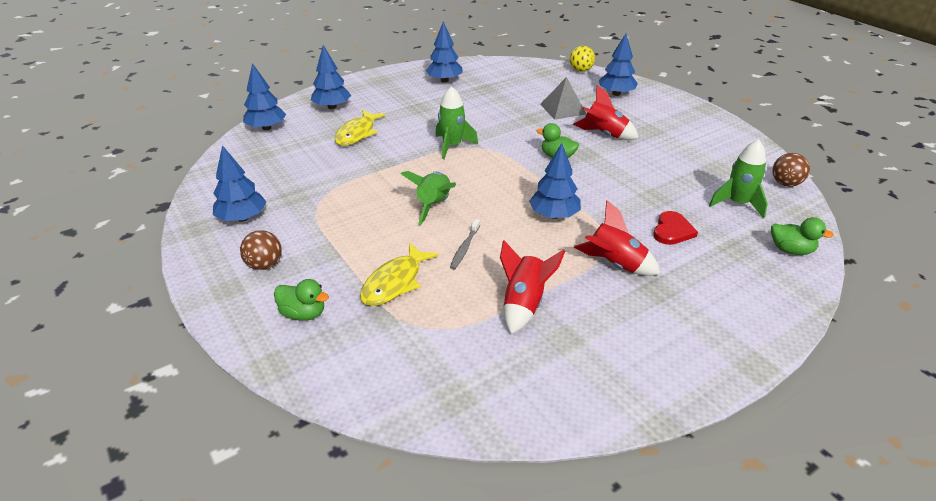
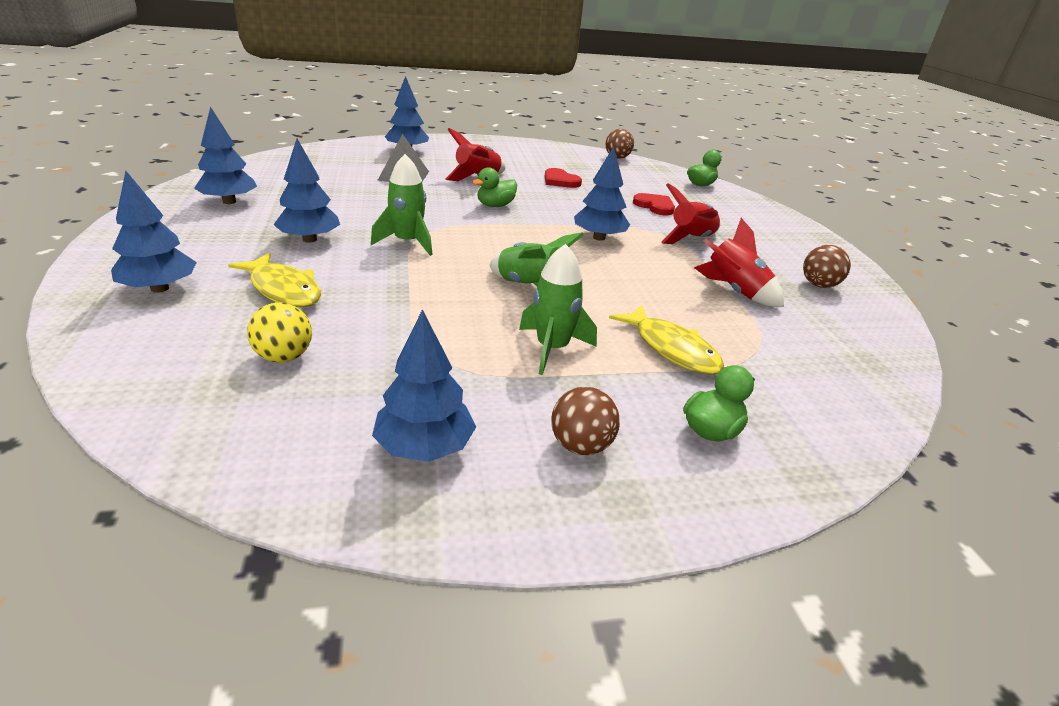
camera: 70 degrees left, 5 degrees down
blue tree [243,63,286,130] -> blue tree moved to [273,139,340,243]
grey toothbrush [450,219,480,269] -> none
yellow ball [570,46,595,72] -> yellow ball moved to [247,303,312,363]
green rocket [709,139,768,218] -> green rocket moved to [519,244,597,375]
none -> red heart [545,168,582,188]
none -> brown ball [803,245,851,288]

